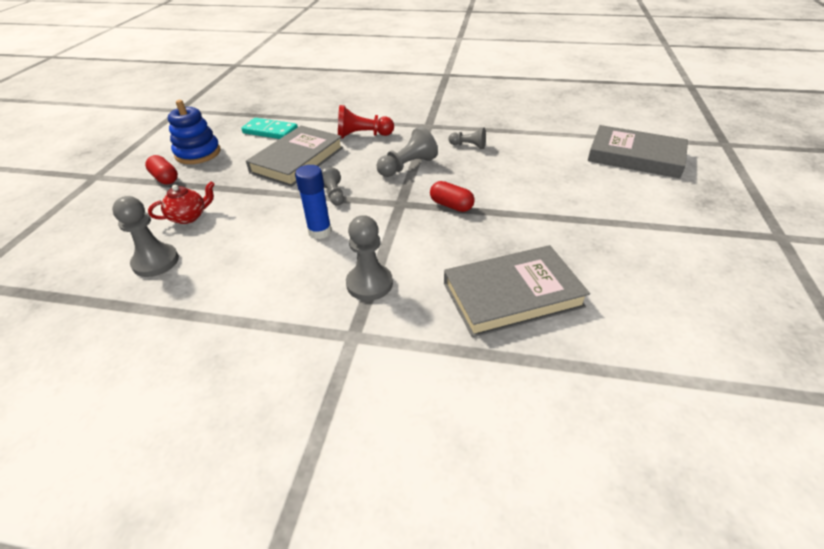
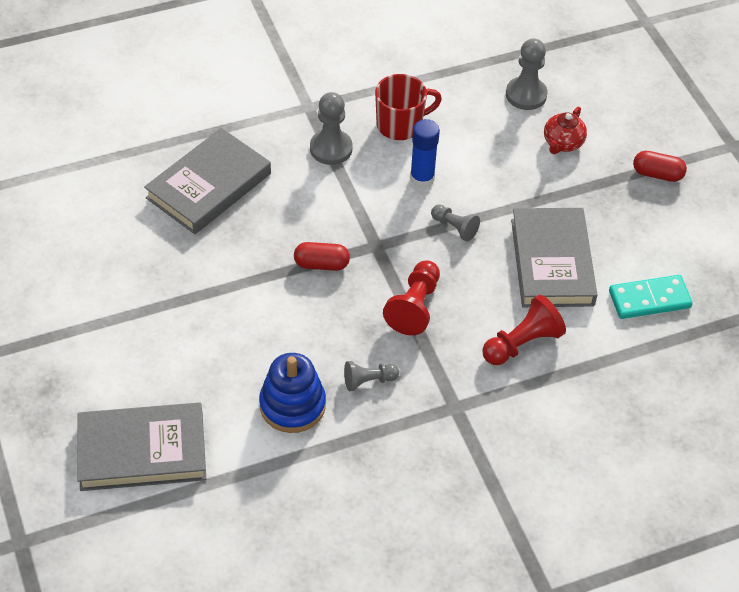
camera: 145 degrees right, 10 degrees up
blue stacking toy [168,100,220,164] -> blue stacking toy moved to [259,353,326,433]
grey pawn [377,126,438,177] -> red pawn [383,260,440,335]
none -> red mug [375,74,442,140]

